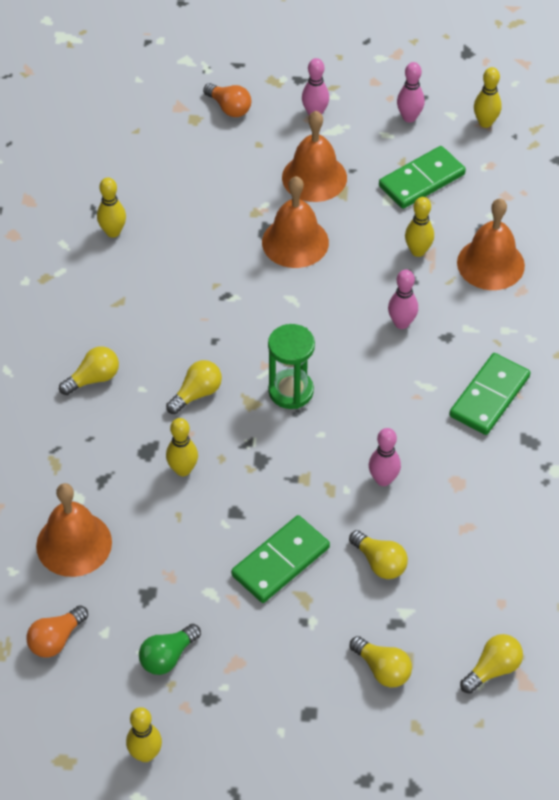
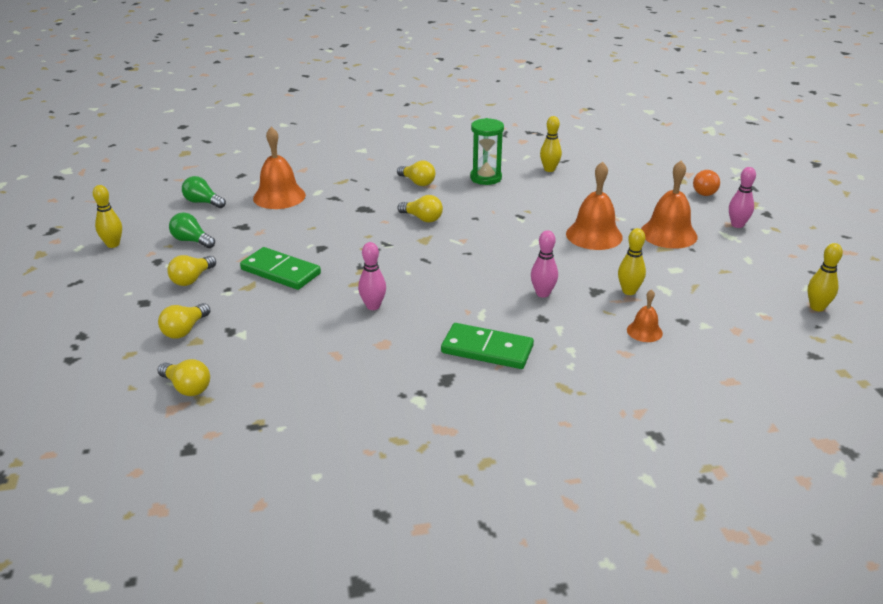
camera: 75 degrees right, 20 degrees down
orange light bulb [26,605,88,658] -> green light bulb [182,176,226,208]
yellow bowling pin [166,418,198,476] -> none
green hourglass [268,324,315,409] -> green hourglass moved to [470,118,504,185]
yellow light bulb [349,530,408,579] -> yellow light bulb moved to [167,255,216,286]
green domino [379,146,466,209] -> none
pink bowling pin [397,62,425,123] -> none
orange bell [457,198,525,290] -> orange bell [627,289,663,342], size x0.53

